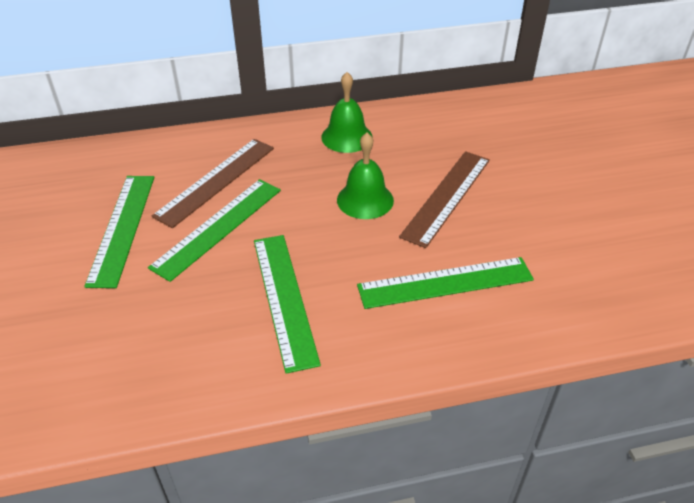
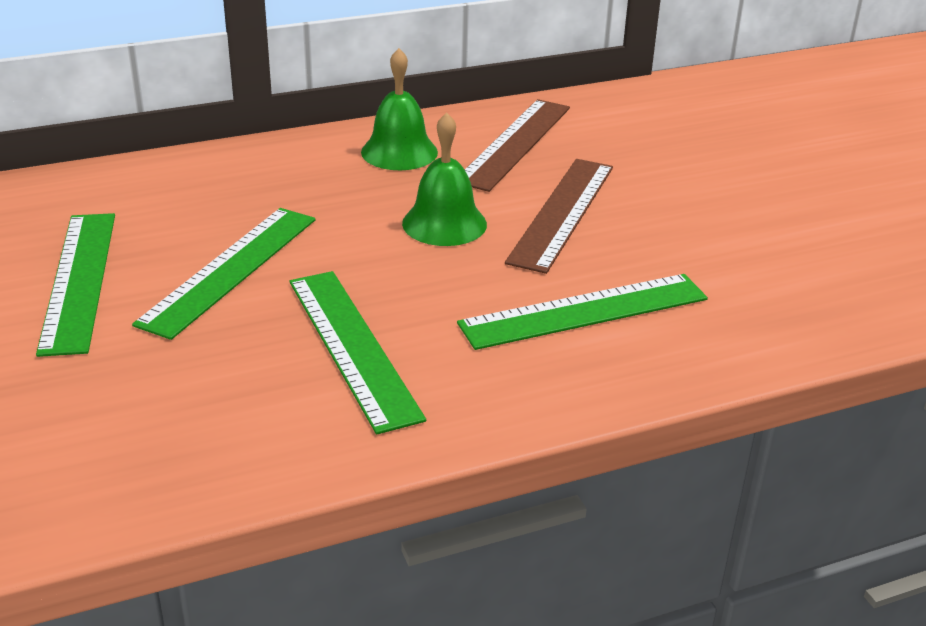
camera: 10 degrees left, 10 degrees down
brown ruler [152,139,274,228] -> brown ruler moved to [465,99,570,192]

